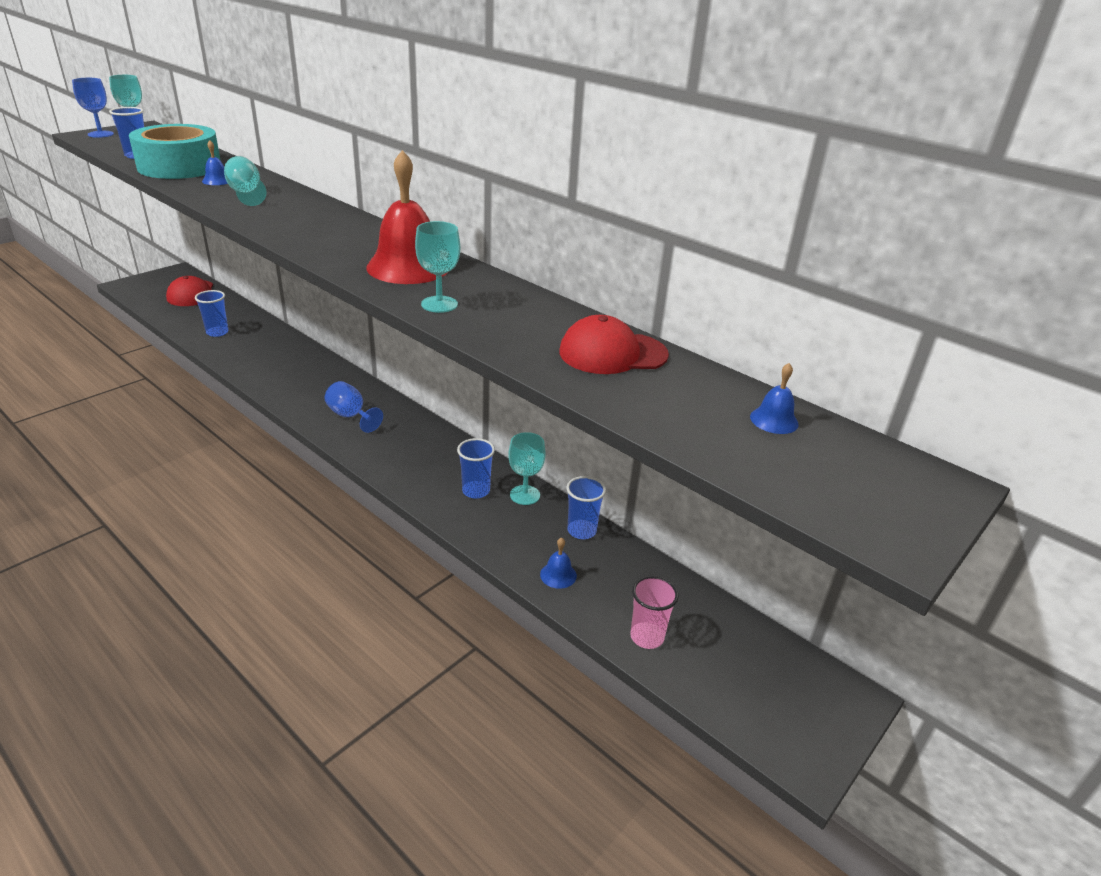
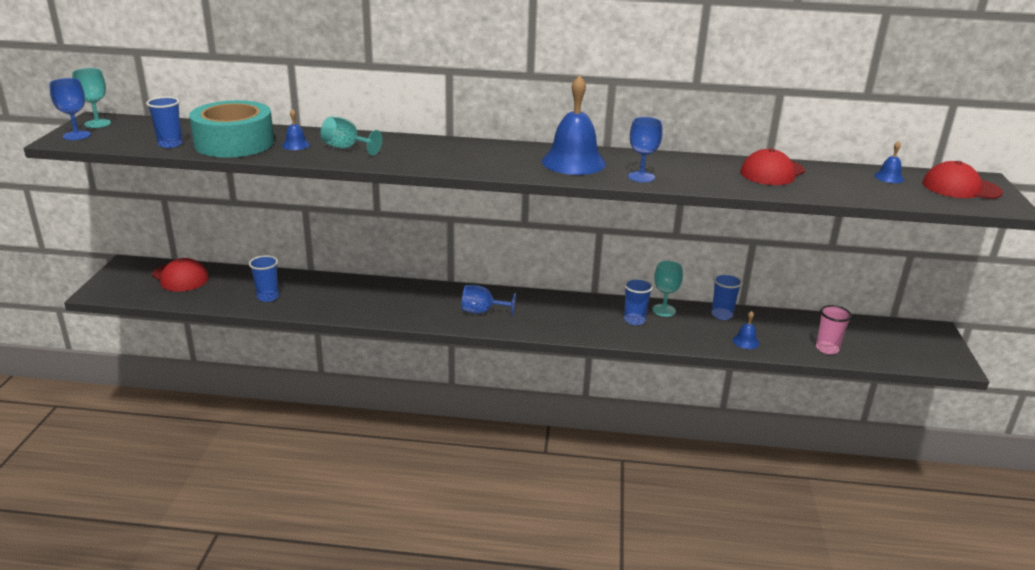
camera: 35 degrees left, 5 degrees down
red bell [366,150,448,284] -> blue bell [542,75,606,175]
turquoise goblet [415,221,460,313] -> blue goblet [628,117,663,182]
none -> red cap [922,161,1003,199]

